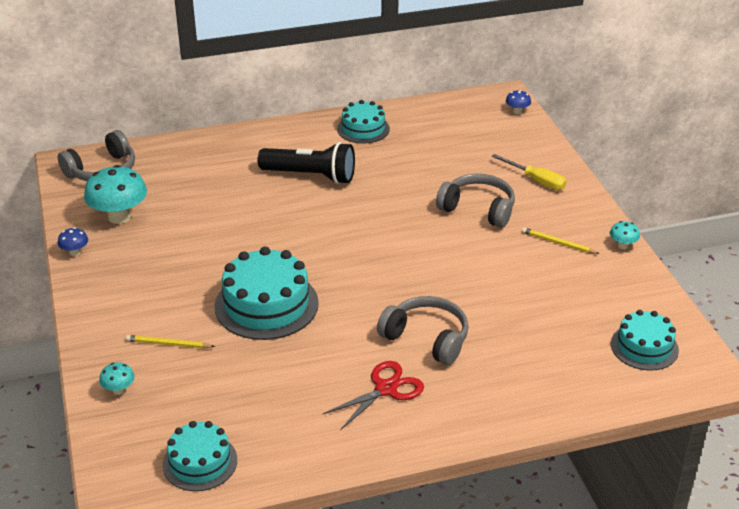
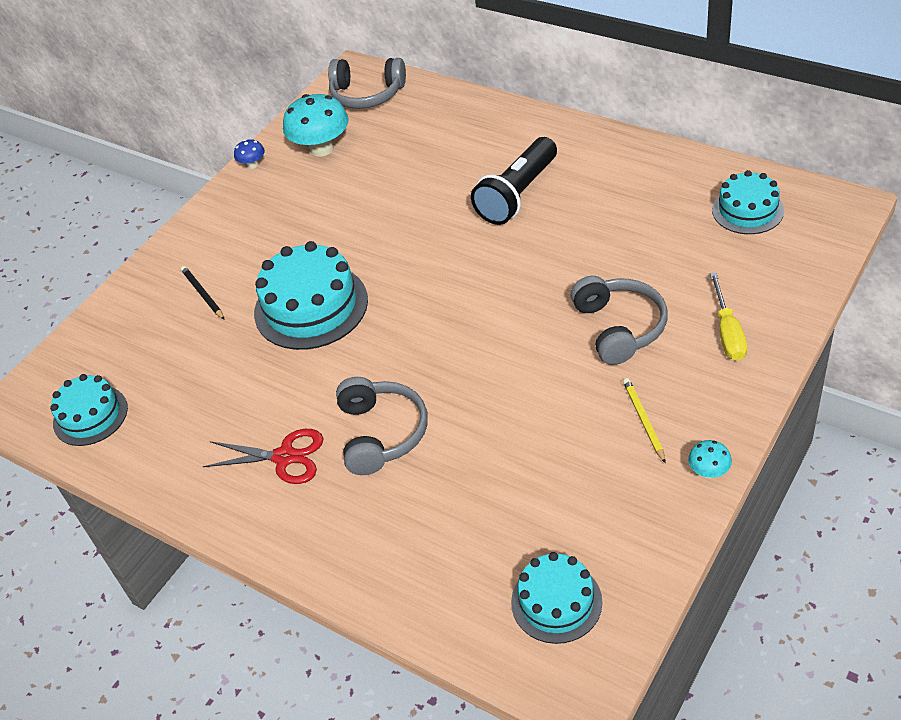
camera: 55 degrees right, 10 degrees up
turquoise mushroom [99,362,135,395] -> none
yellow pencil [125,335,215,348] -> black pencil [181,266,225,320]
black flashlight [257,142,355,184] -> black flashlight turned 60 degrees clockwise [471,137,557,225]
turquoise cake [337,100,390,144] -> turquoise cake moved to [712,170,784,234]
blue mushroom [506,90,531,114] -> none

